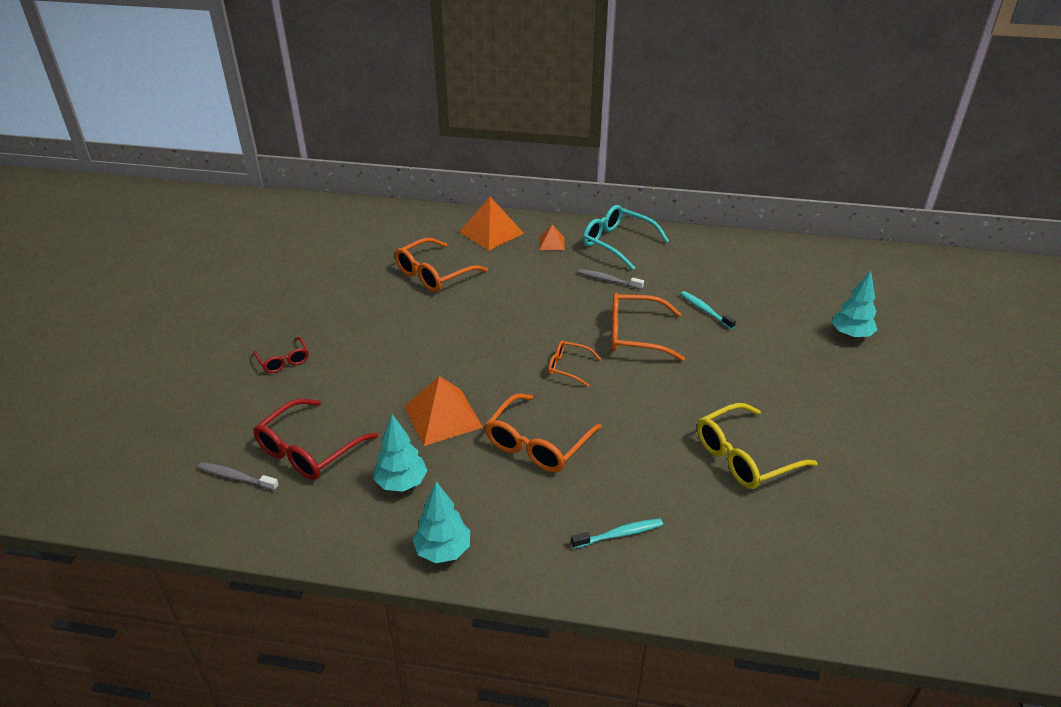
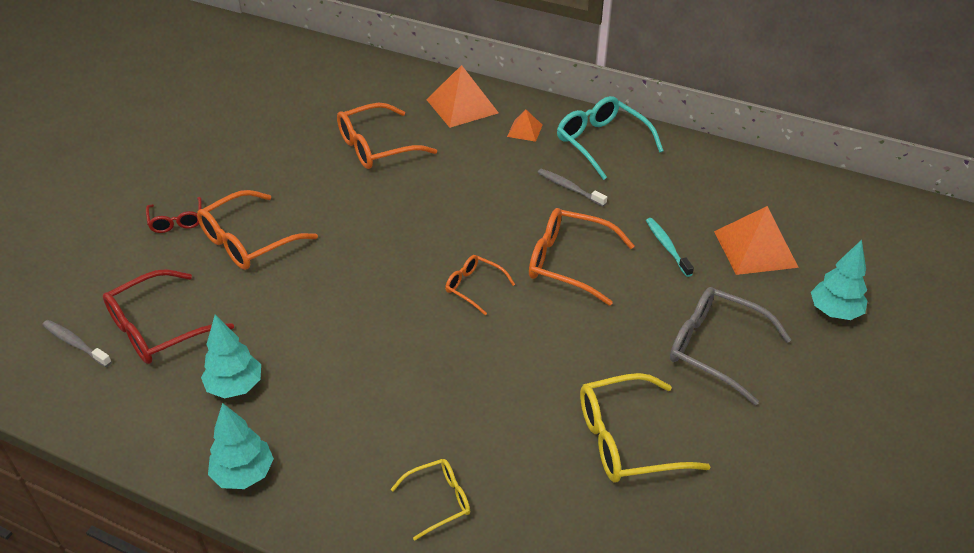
camera: 15 degrees right, 5 degrees up
orange pyramid [404,376,483,446] -> orange pyramid moved to [714,206,799,275]
orange glasses [485,394,602,472] -> orange glasses moved to [197,190,318,270]
turquoise toothbrush [571,519,663,549] -> yellow glasses [391,459,470,540]
none -> grey glasses [670,287,791,405]

